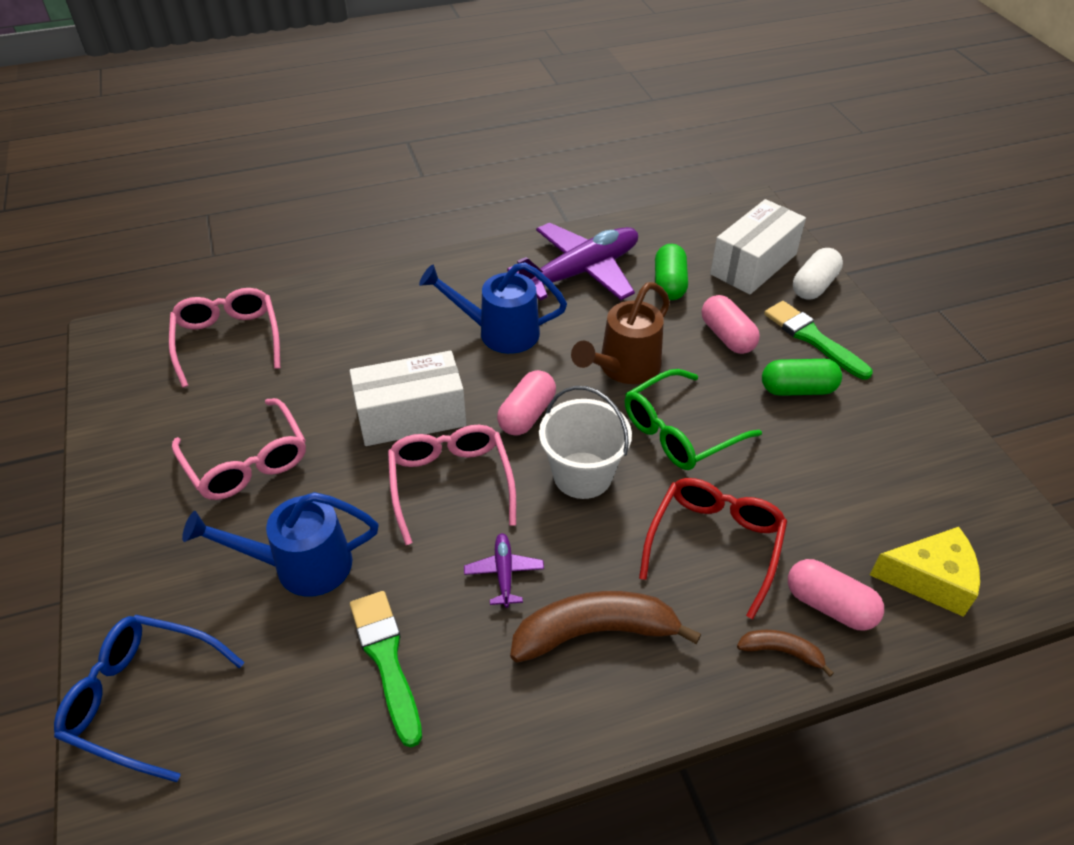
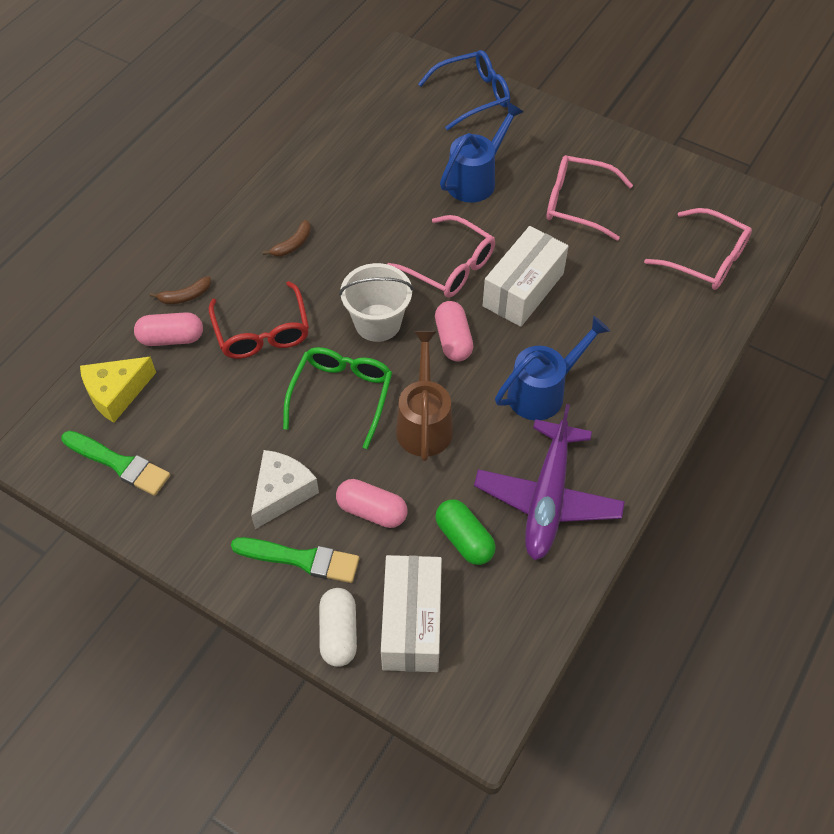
camera: 140 degrees right, 10 degrees up
green brush [350,591,422,747] -> green brush moved to [61,431,170,496]
purple plane [464,533,544,608] -> none
brown banana [510,591,701,663] -> brown banana [263,220,311,257], size x0.50
green capsule [762,359,842,396] -> white cheese [251,450,319,529]

